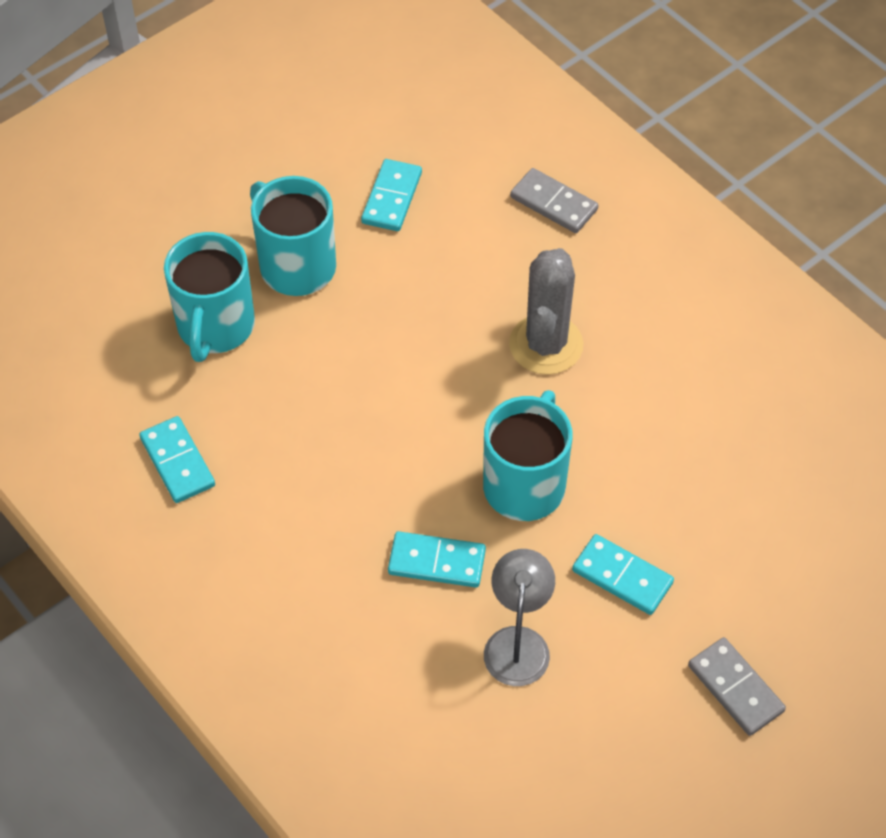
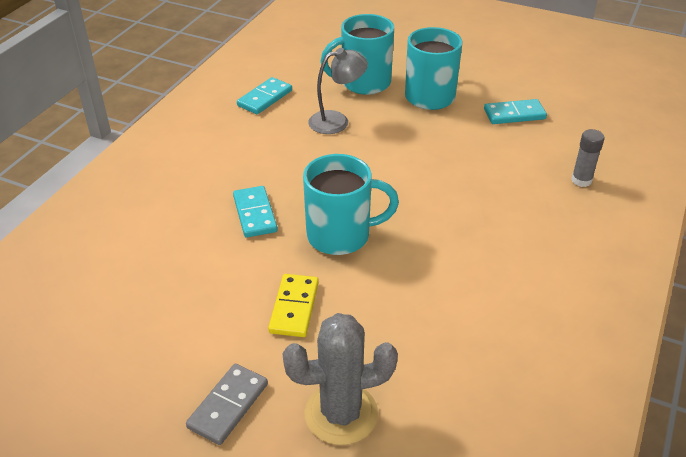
camera: 65 degrees right, 15 degrees down
grey lamp [484,549,555,686] -> grey lamp moved to [308,48,368,134]
grey cactus [509,248,583,375] -> grey cactus moved to [282,313,398,445]
grey domino [510,168,598,233] -> grey glue stick [571,129,605,187]
turquoise domino [572,534,674,615] -> yellow domino [268,274,319,337]

